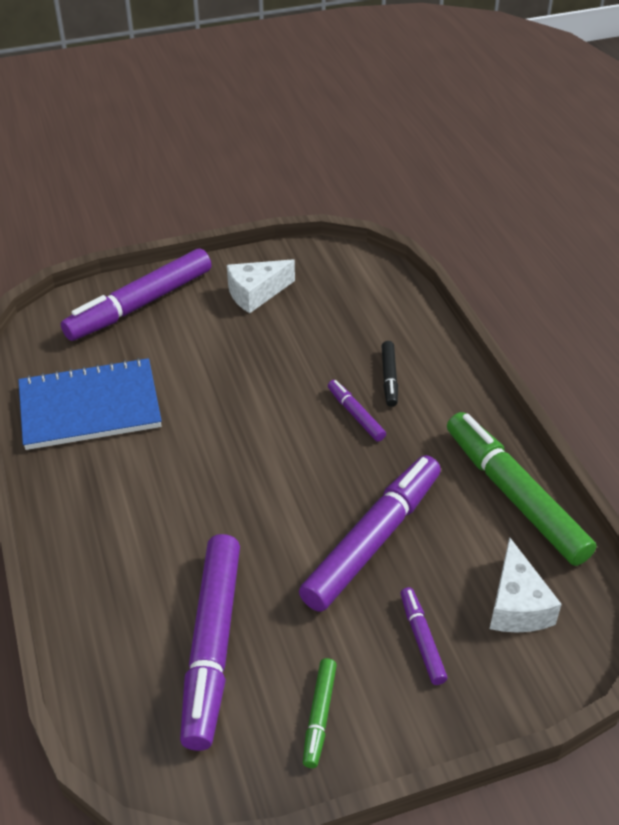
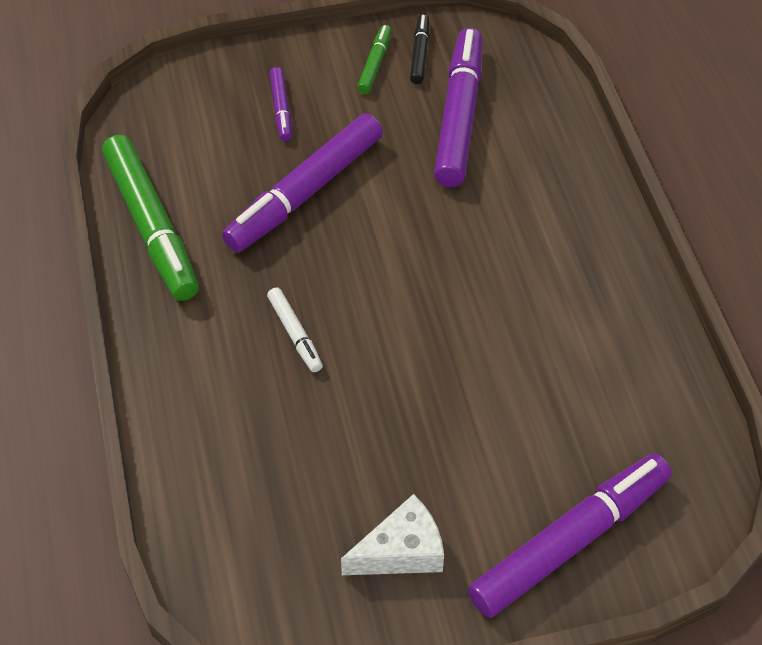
camera: 175 degrees left, 10 degrees up
blue notebook [18,358,162,450] -> none
purple marker [328,380,386,442] -> white marker [267,287,323,372]
black marker [382,341,398,407] -> black marker moved to [410,14,429,84]
white cheese [490,537,562,633] -> none

